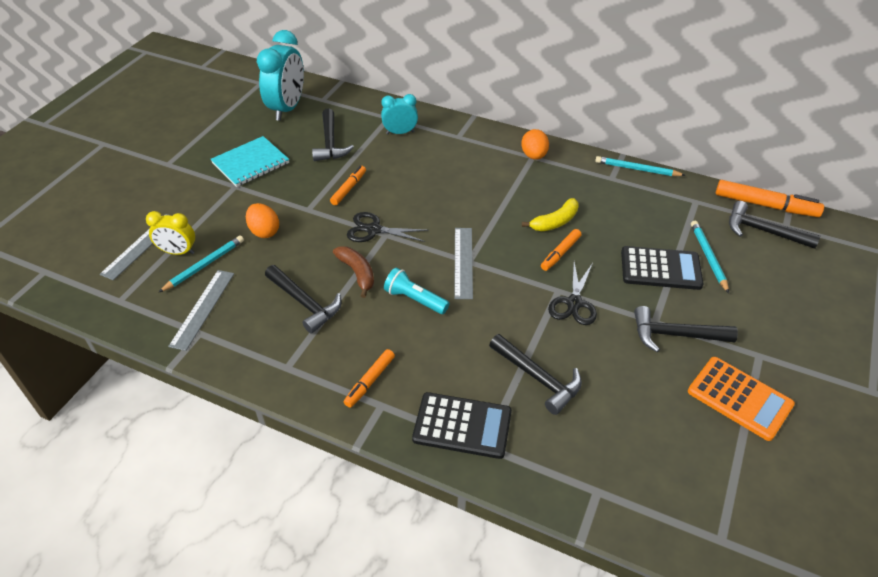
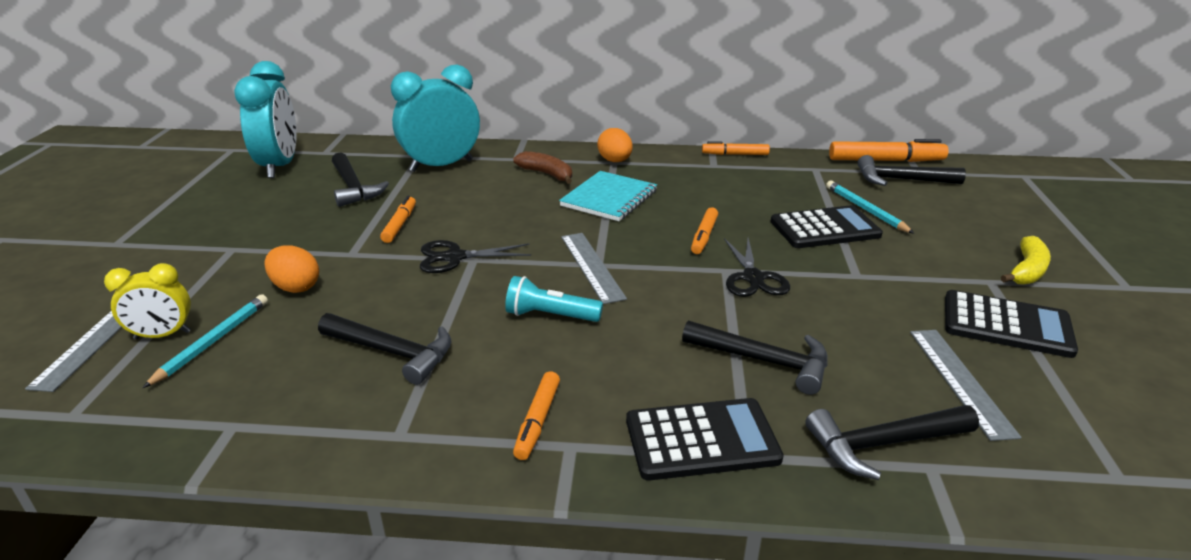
camera: 20 degrees left, 15 degrees down
grey ruler [168,270,234,351] -> grey ruler moved to [910,330,1022,441]
turquoise notebook [211,136,289,187] -> turquoise notebook moved to [559,171,657,221]
brown banana [333,246,374,298] -> brown banana moved to [513,151,572,184]
turquoise clock [381,94,418,134] -> turquoise clock [391,65,480,172], size x1.80
yellow banana [522,198,579,231] -> yellow banana moved to [1001,236,1051,285]
turquoise pencil [595,156,685,176] -> orange marker [702,141,770,155]
black hammer [634,306,738,352] -> black hammer moved to [805,405,979,480]
orange calculator [688,357,795,441] -> black calculator [945,290,1078,358]

